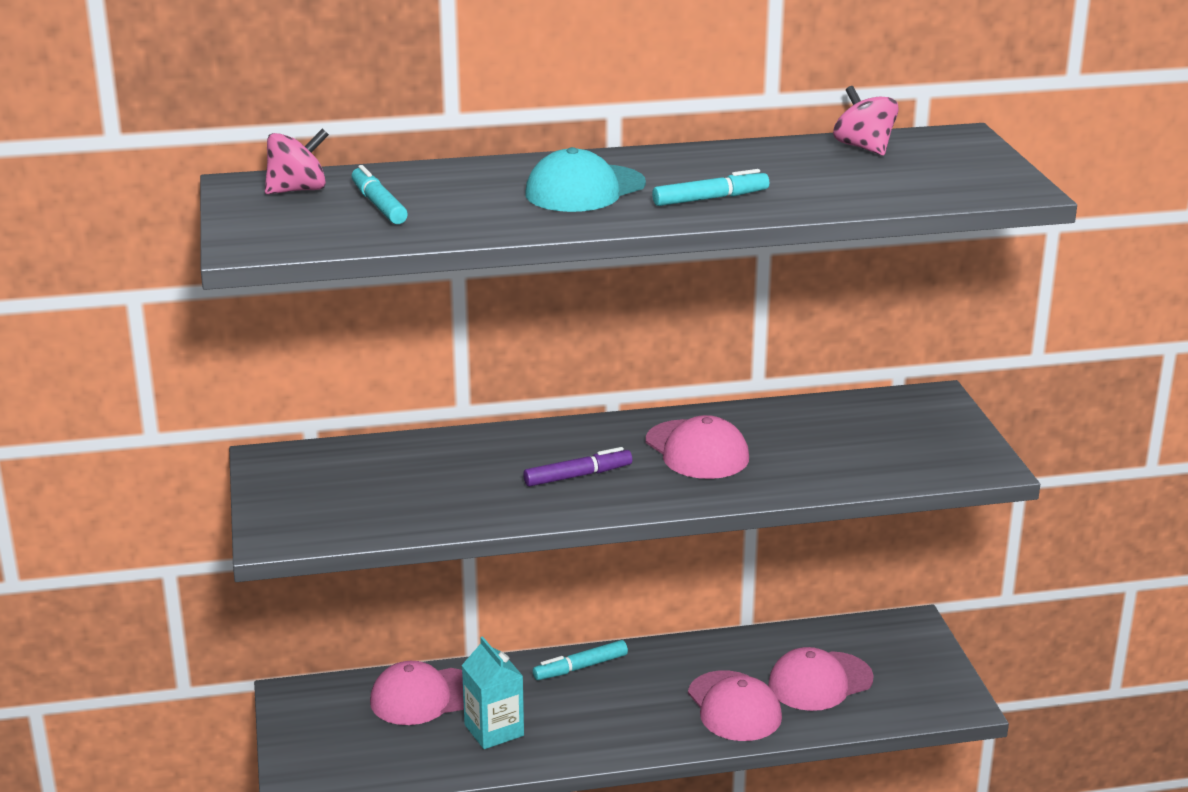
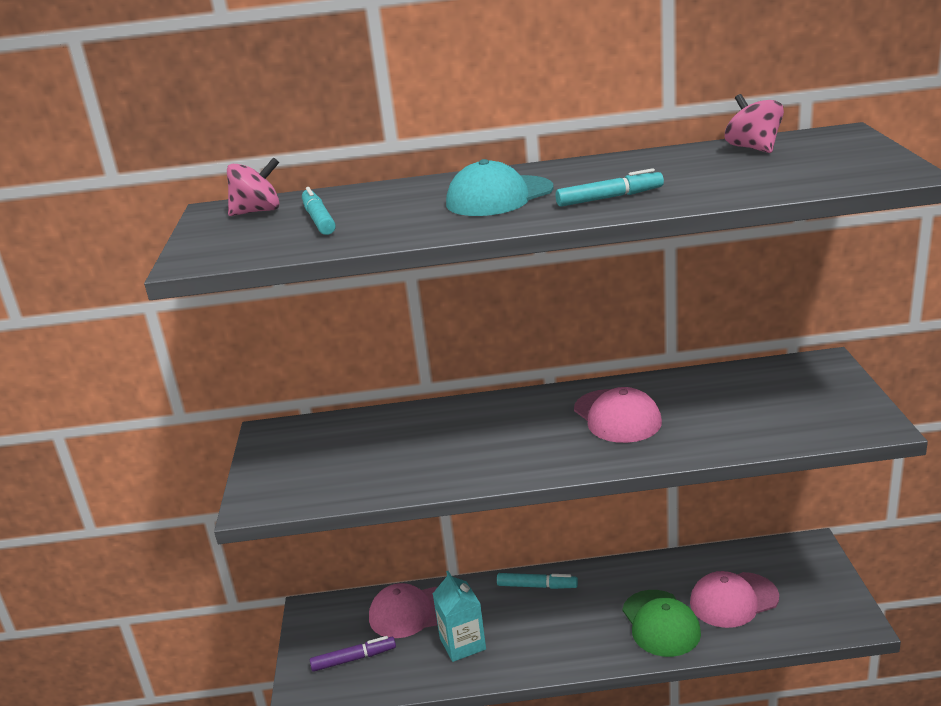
camera: 10 degrees right, 0 degrees up
purple marker [523,447,632,487] -> purple marker moved to [310,636,396,672]
turquoise marker [533,640,628,680] -> turquoise marker turned 150 degrees counterclockwise [497,573,578,589]
pink cap [688,670,782,741] -> green cap [622,590,701,657]

